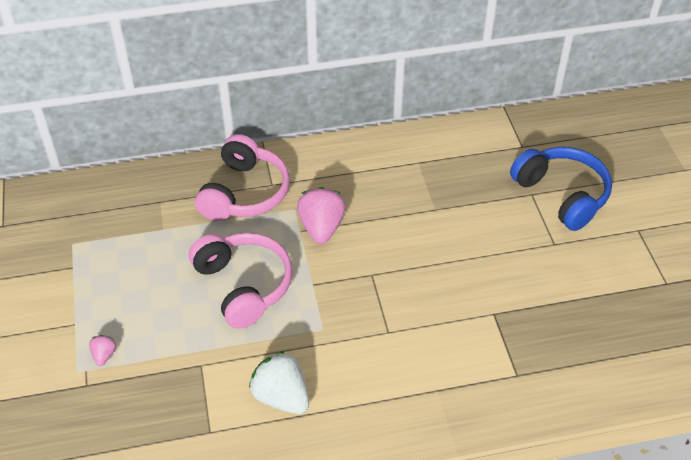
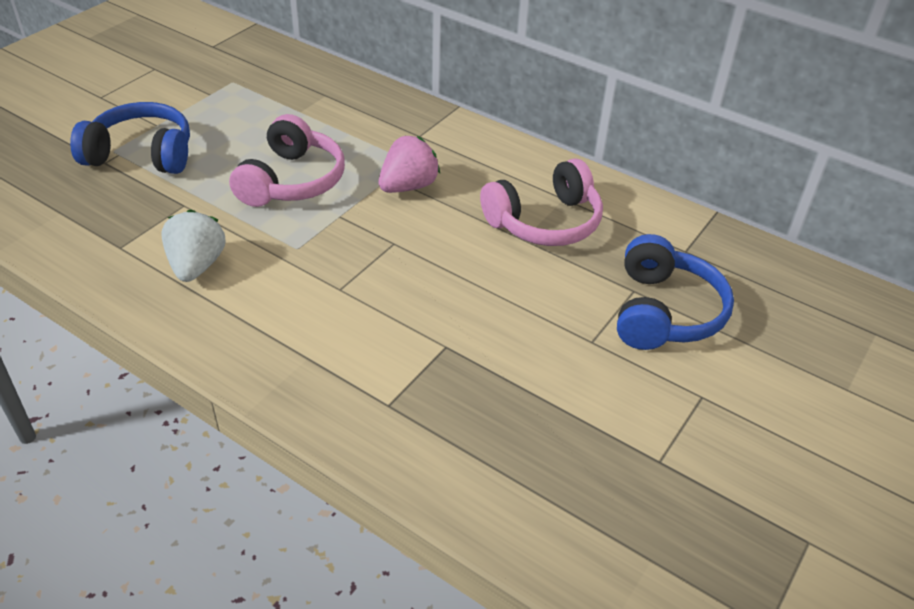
camera: 45 degrees right, 5 degrees down
pink strawberry [89,335,116,366] -> blue headphones [70,102,190,174]
pink headphones [195,134,290,221] -> pink headphones moved to [480,158,603,246]

